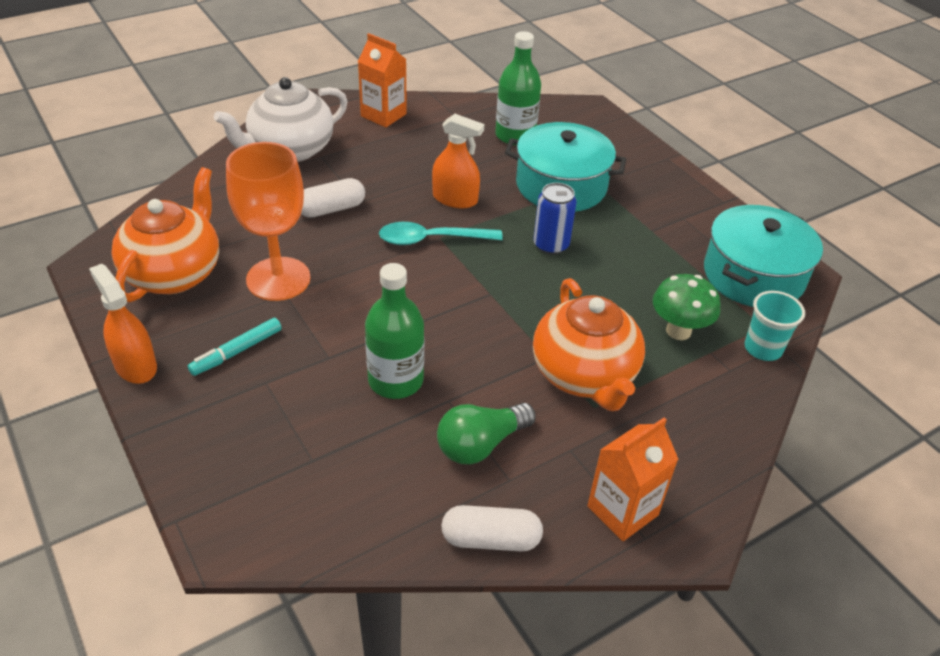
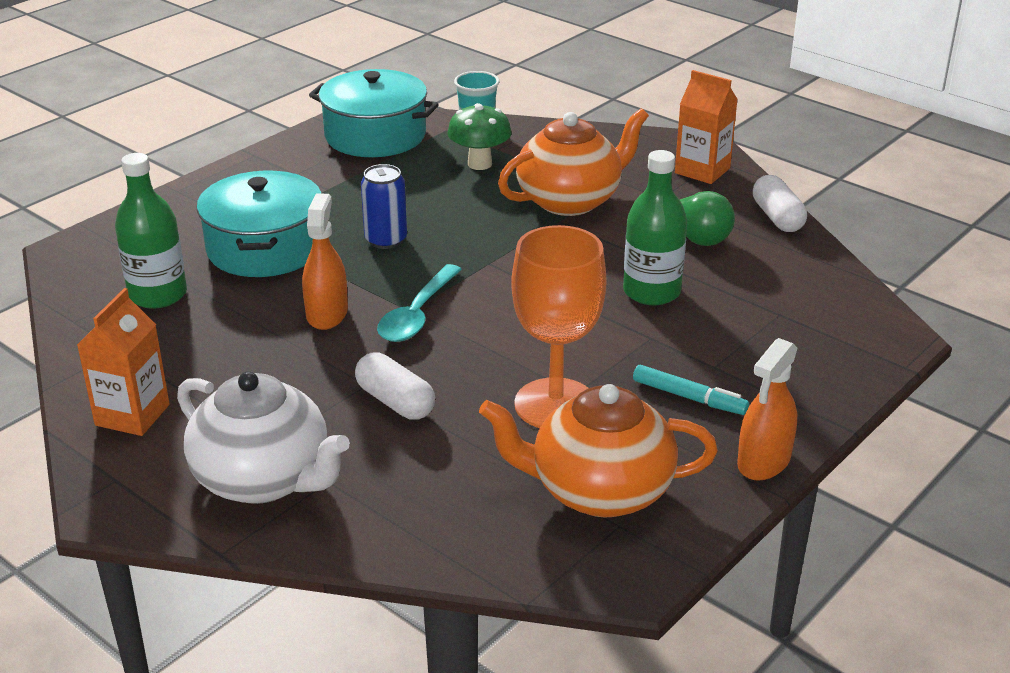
camera: 105 degrees left, 10 degrees down
turquoise spoon [379,222,503,245] -> turquoise spoon turned 45 degrees clockwise [377,264,462,342]

